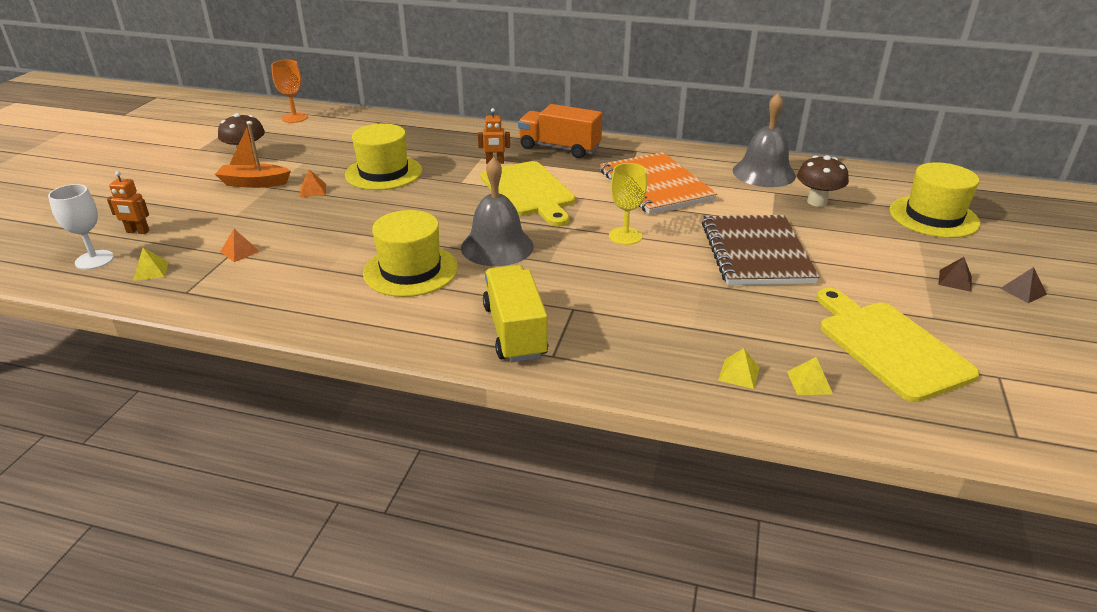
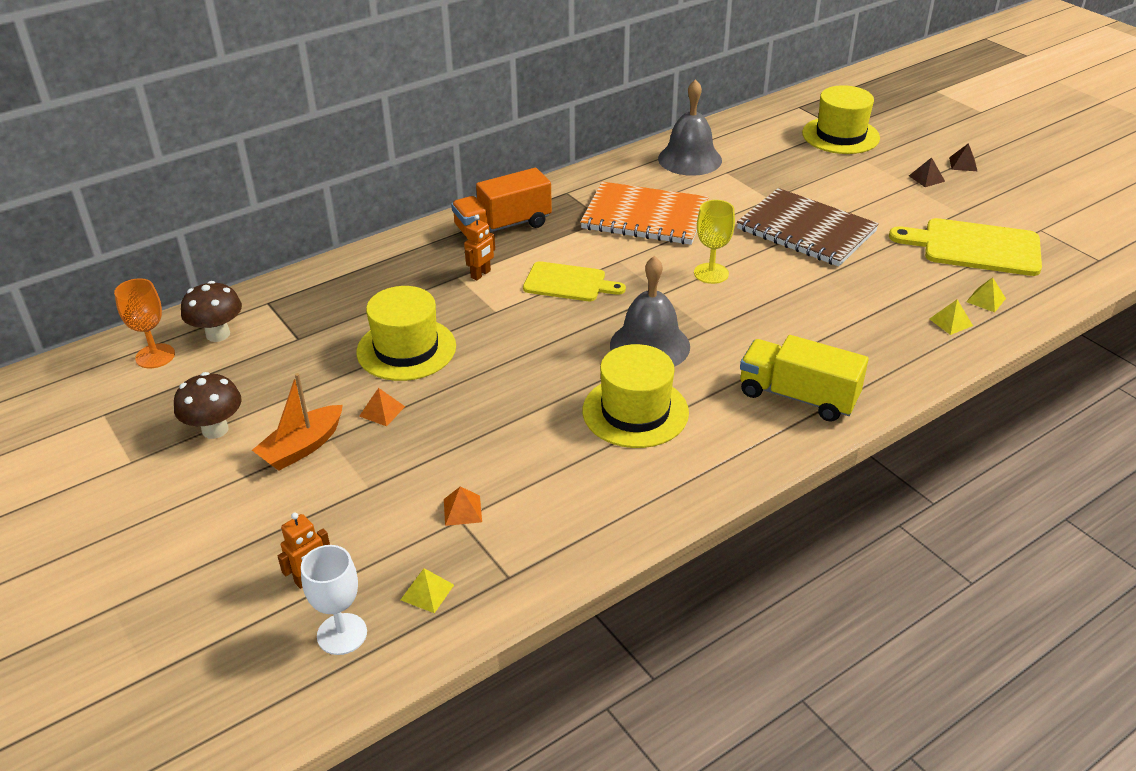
camera: 50 degrees left, 5 degrees up
yellow cutting board [480,161,576,226] -> yellow cutting board [523,261,626,301], size x0.66
brown mushroom [797,155,849,207] -> brown mushroom moved to [181,281,242,342]

